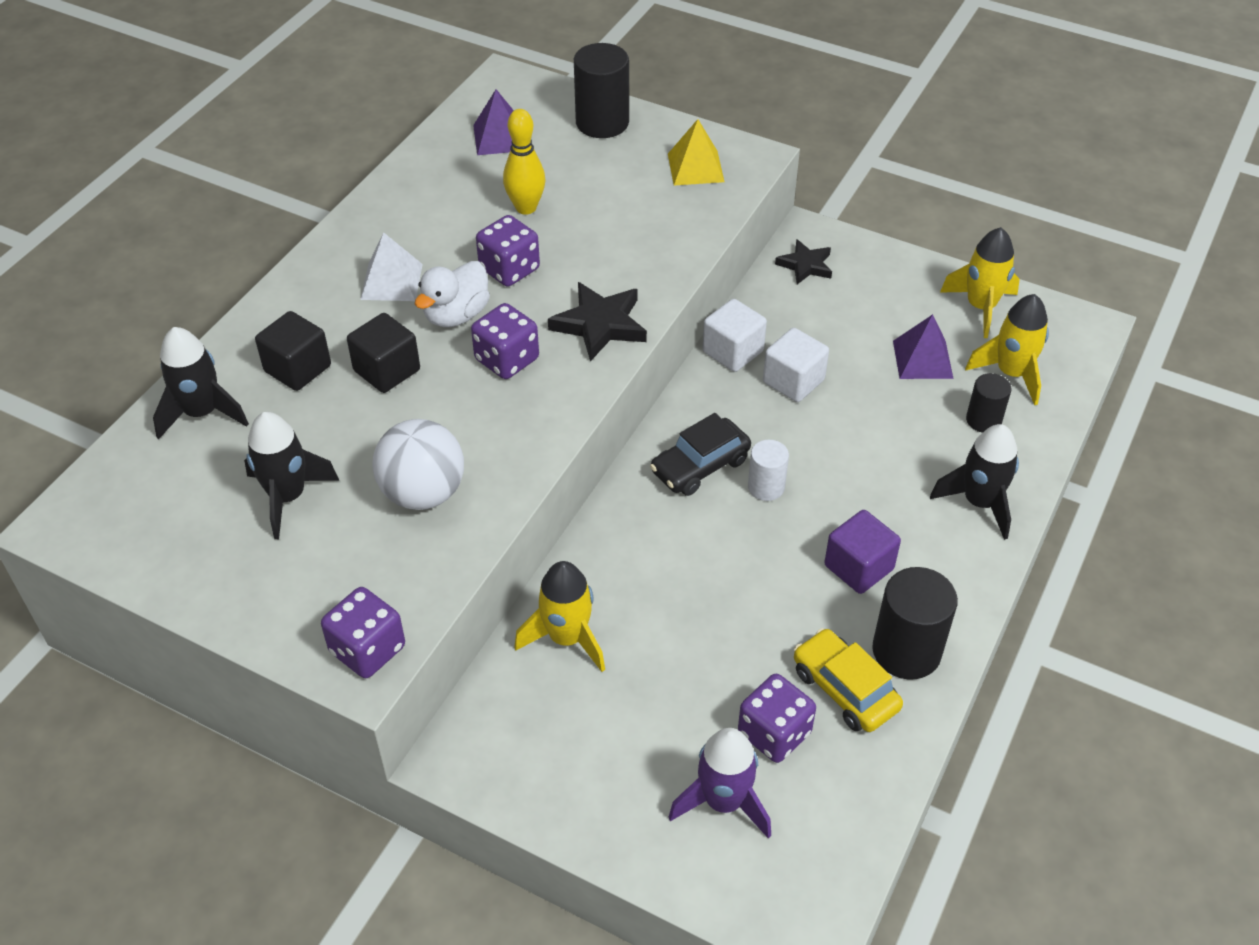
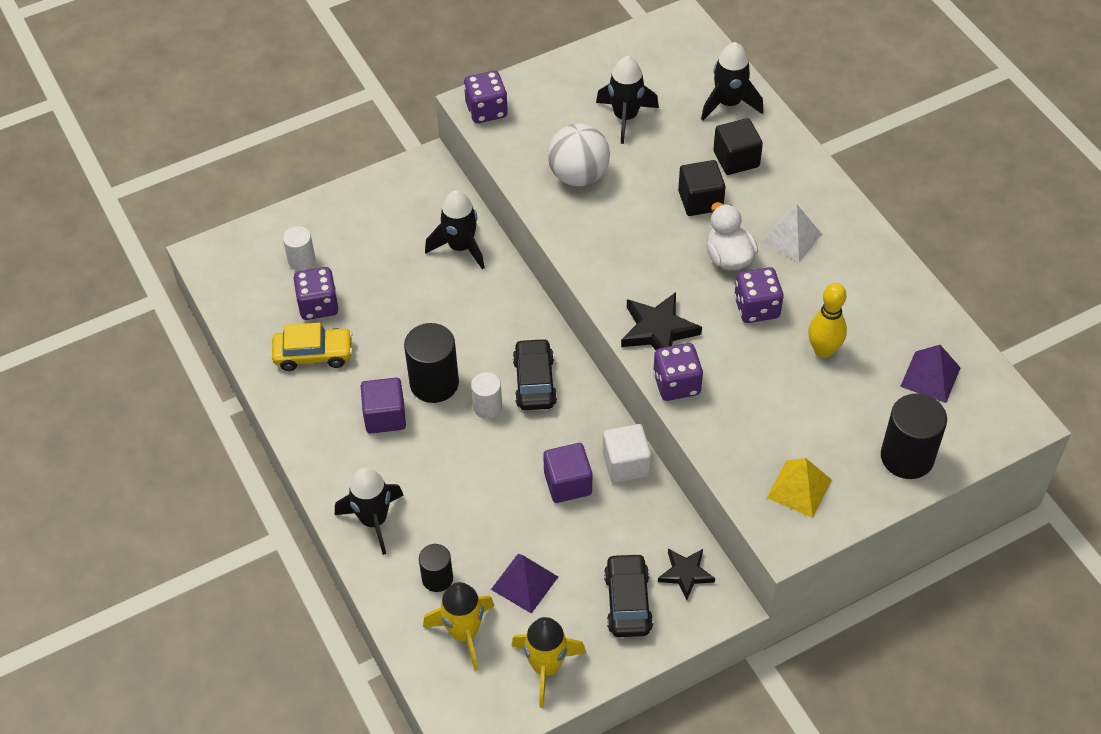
camera: 125 degrees right, 5 degrees up
purple dice [471,303,539,379] -> purple dice moved to [653,343,703,401]
yellow rocket [514,561,605,672] -> black rocket [425,190,485,269]
purple rocket [669,728,771,839] -> white cylinder [283,226,316,271]
white cube [763,328,829,402] -> purple cube [543,443,592,503]
black cylinder [872,567,958,680] -> black cylinder moved to [404,323,459,403]
none -> black car [604,553,653,637]

